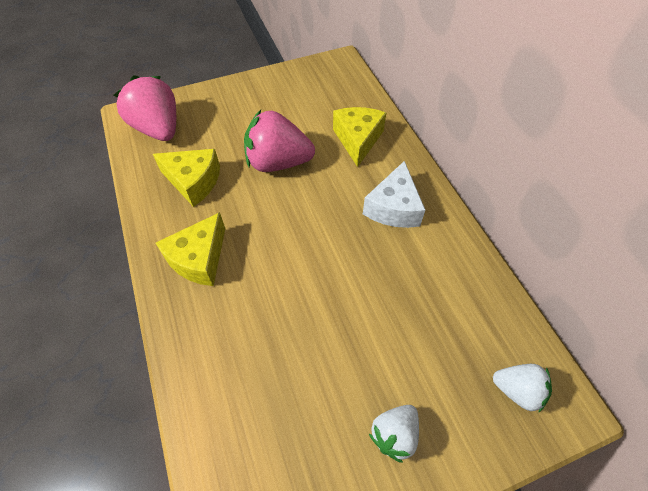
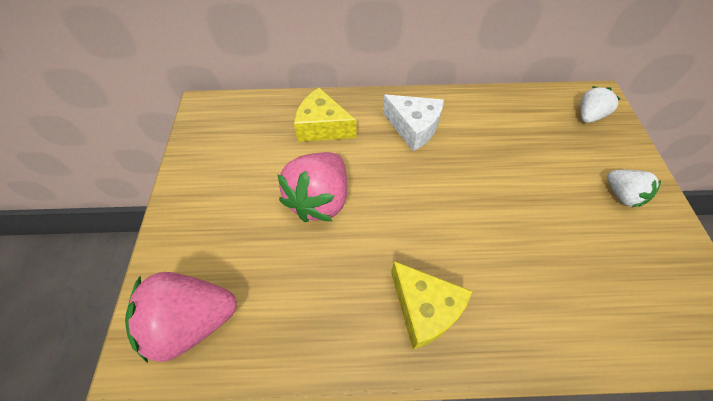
camera: 70 degrees left, 0 degrees up
yellow cheese [153,149,220,207] -> none

